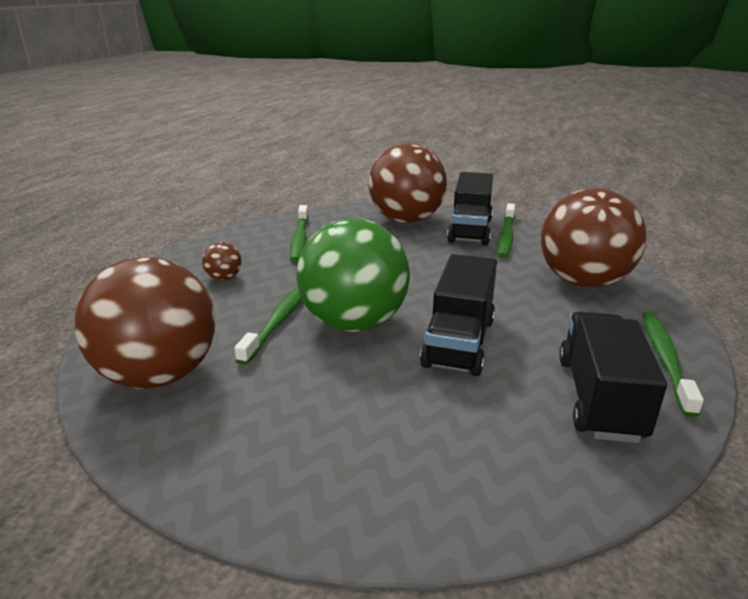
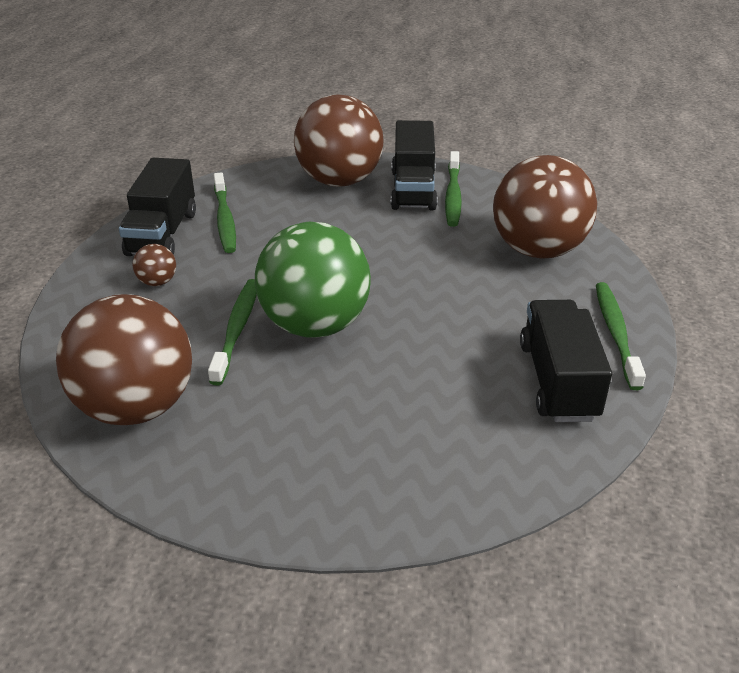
camera: 10 degrees left, 10 degrees up
black truck [420,254,497,376] -> black truck moved to [119,158,196,256]

